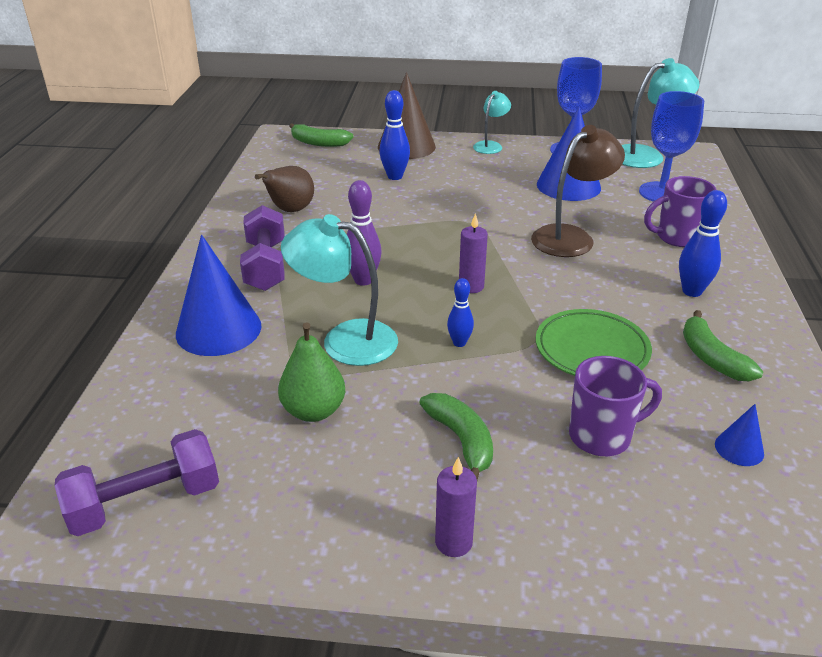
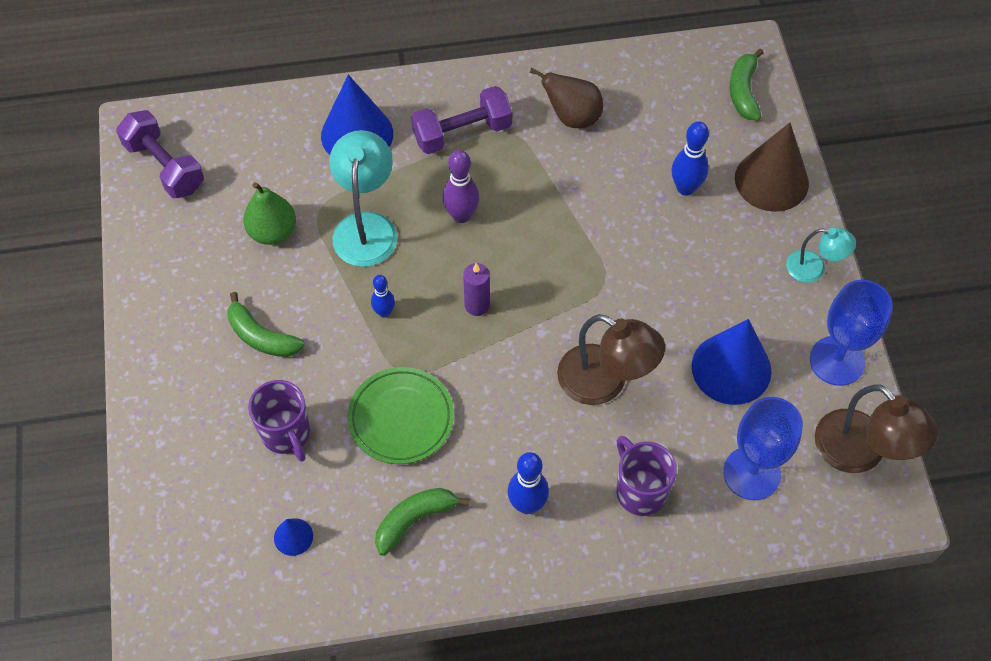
camera: 75 degrees right, 25 degrees up
green banana [419,393,493,480] -> green banana turned 75 degrees clockwise [228,292,305,357]
purple candle [435,457,477,557] -> none
turquoise lamp [622,58,700,168] -> brown lamp [815,385,938,473]

